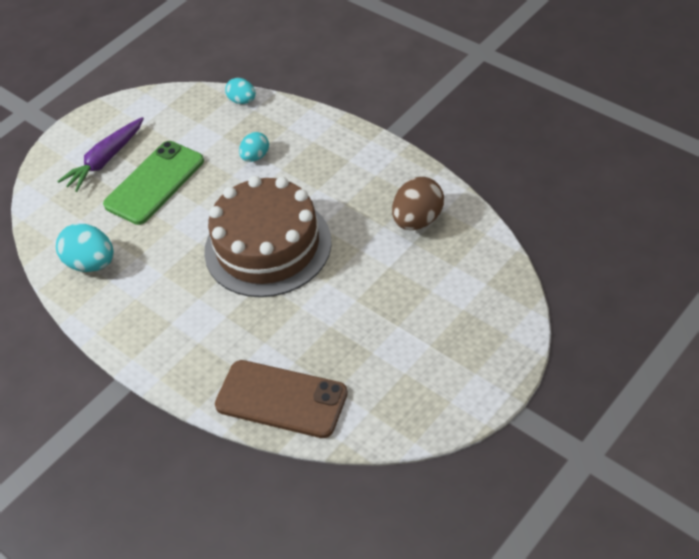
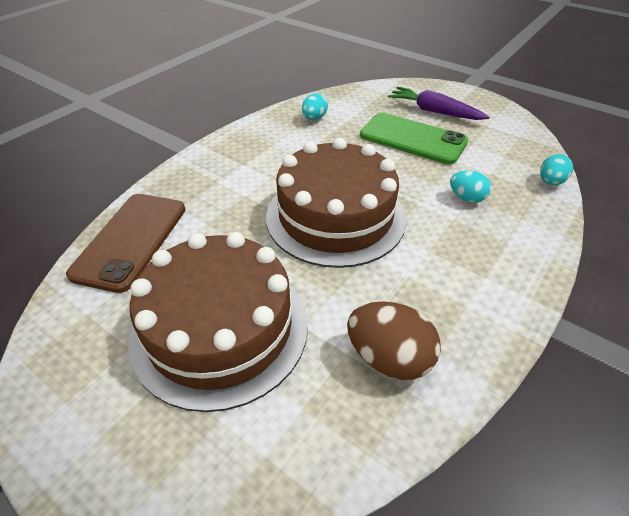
camera: 80 degrees right, 5 degrees down
turquoise egg [56,223,114,272] -> turquoise egg [302,93,328,120], size x0.60
none -> brown cake [129,232,308,412]

